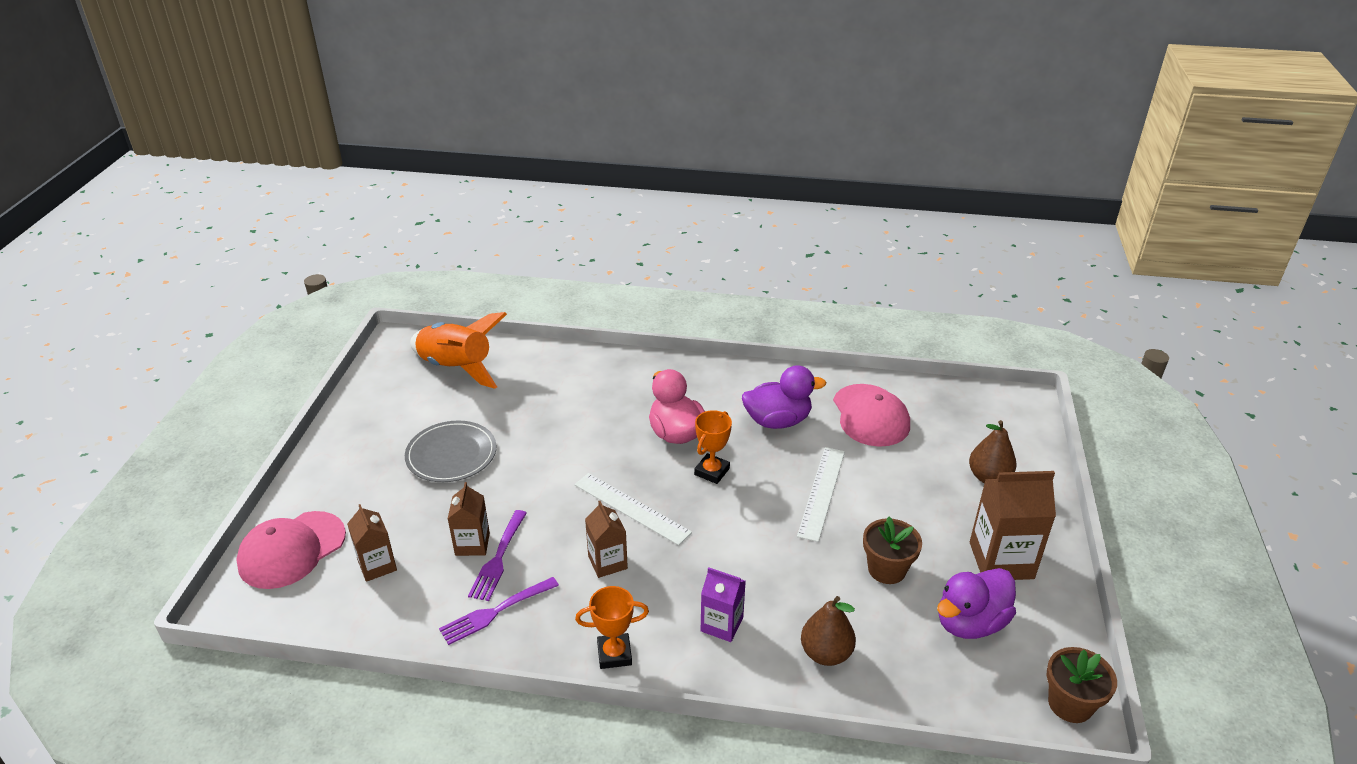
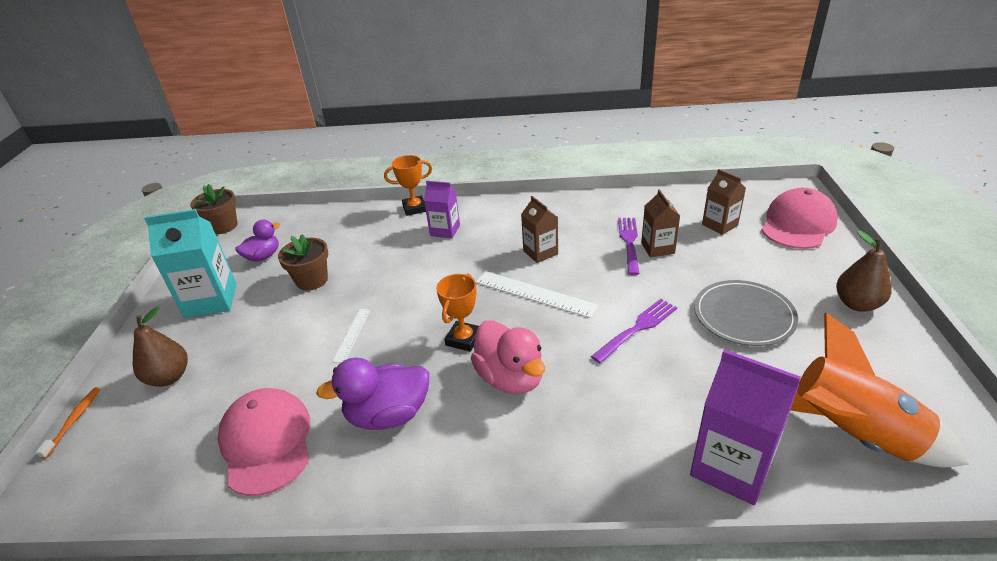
camera: 175 degrees right, 0 degrees up
purple fork [439,577,559,645] -> purple fork moved to [591,299,677,363]
orange trophy [575,586,649,669] -> orange trophy moved to [384,155,432,216]
white ruler [797,447,845,542] -> white ruler [332,309,370,363], size x0.57
brown pear [801,596,856,666] -> brown pear moved to [836,230,892,312]
purple duck [937,568,1016,639] -> purple duck [235,220,280,262], size x0.64
brown carton [970,471,1056,580] -> turquoise carton [144,209,237,318]
none -> orange toothbrush [36,387,100,459]
none -> purple carton [690,349,801,505]

